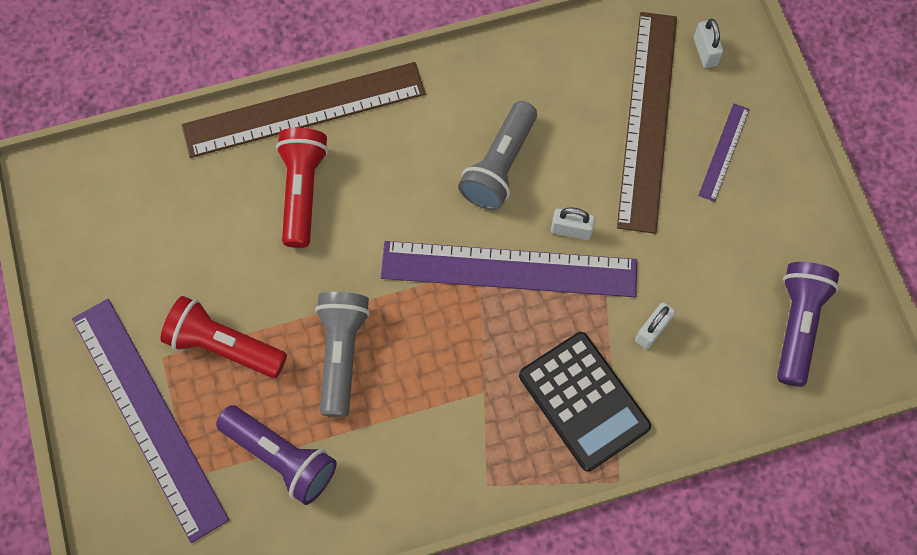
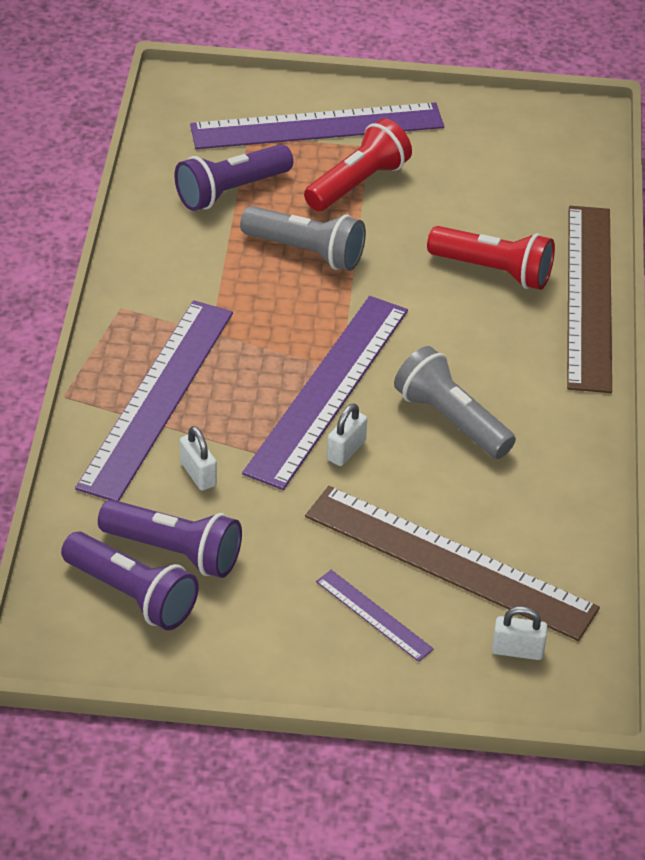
camera: 110 degrees right, 25 degrees down
black calculator [519,332,651,472] -> purple ruler [75,300,233,501]
none -> purple flashlight [98,500,242,578]

